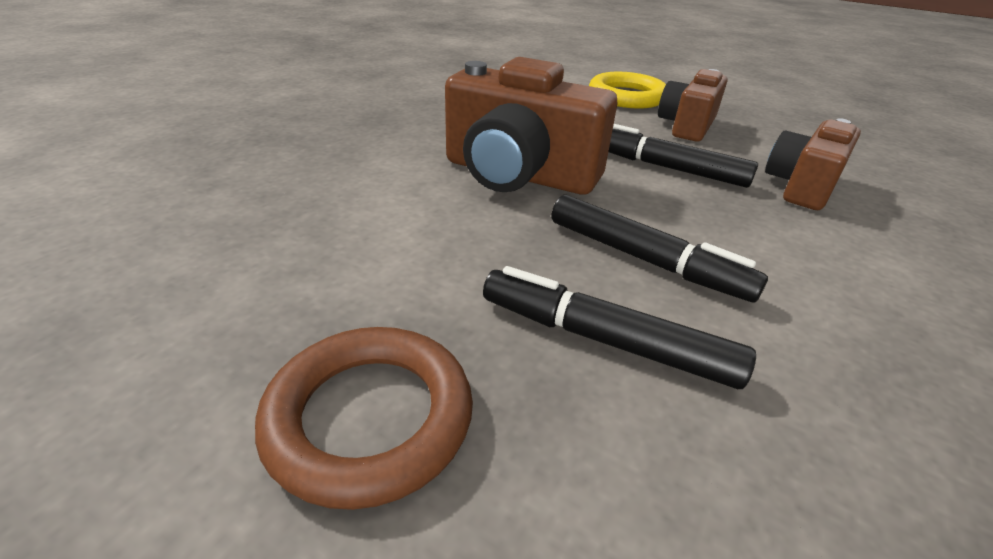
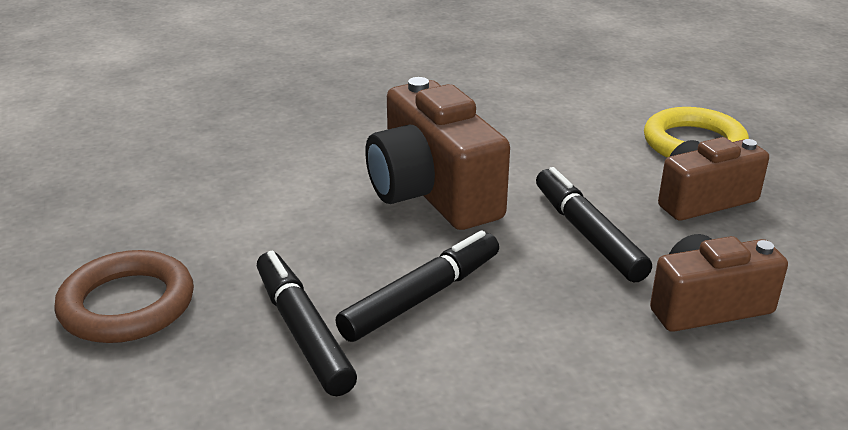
camera: 40 degrees right, 5 degrees down
black marker [552,195,768,302] -> black marker turned 120 degrees counterclockwise [336,230,499,342]

